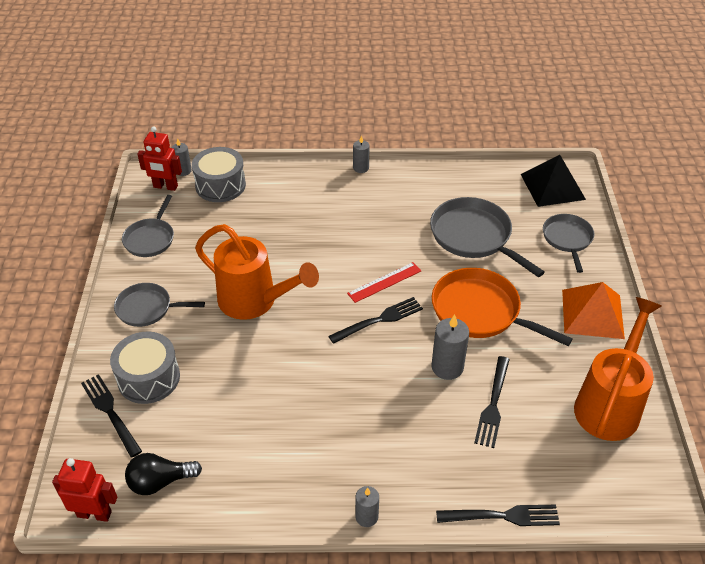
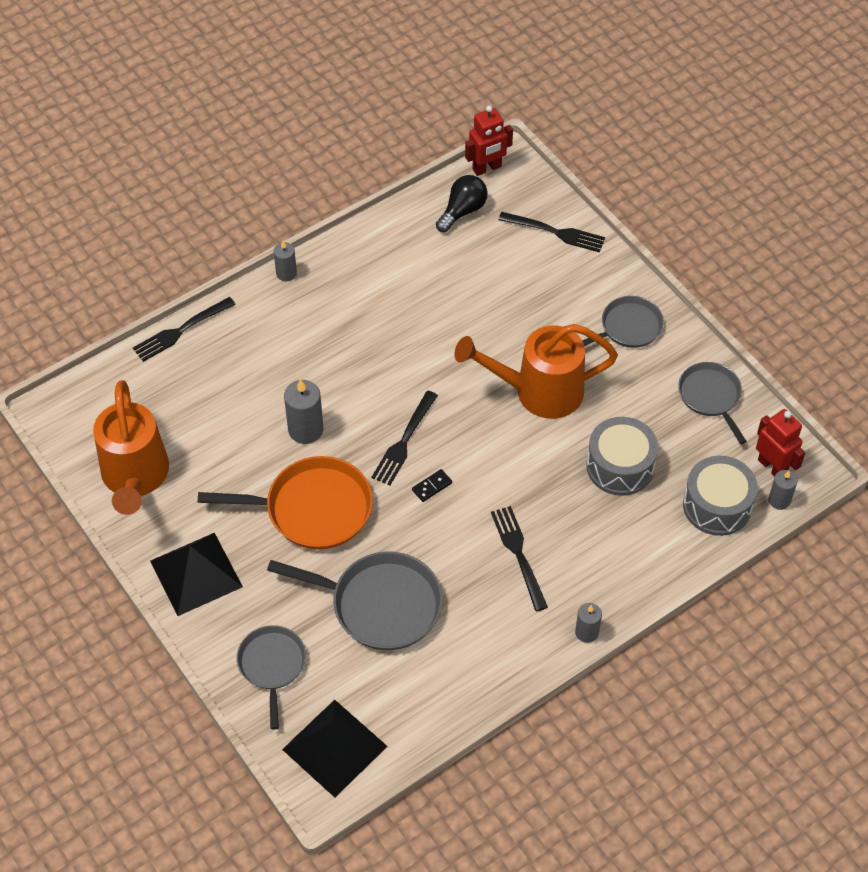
camera: 145 degrees right, 10 degrees up
grey drum [110,332,180,404] -> grey drum moved to [586,417,658,496]
red robot [137,126,182,191] -> red robot turned 75 degrees clockwise [756,409,805,476]
red ruler [347,262,421,303] -> black domino [412,469,452,502]
black fork [474,356,510,448] -> black fork moved to [491,506,548,611]
grey pan [543,214,594,273] -> grey pan turned 150 degrees counterclockwise [237,625,306,730]
orange pyramid [562,282,625,339] -> black pyramid [150,533,243,616]

